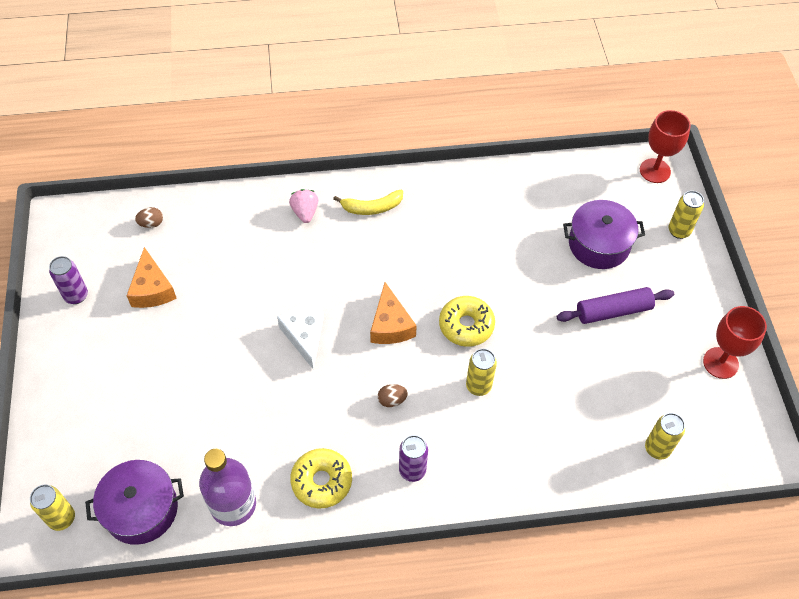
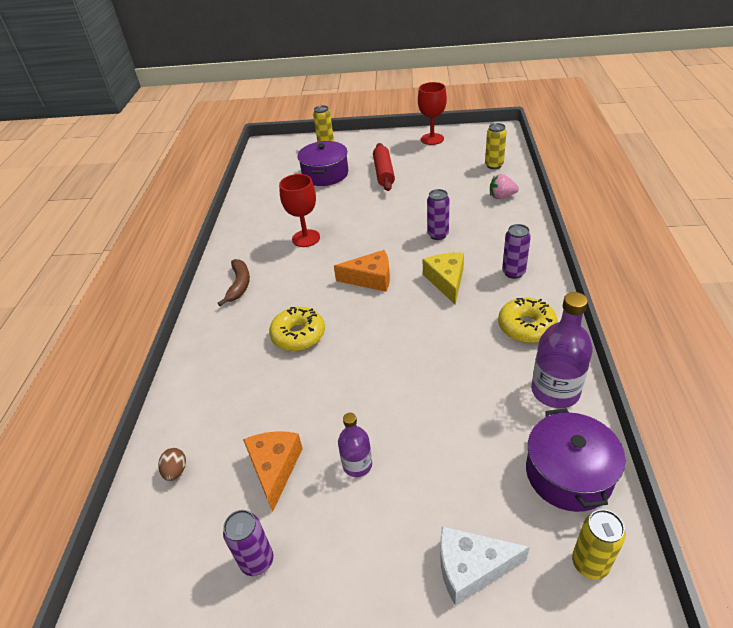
camera: 75 degrees left, 15 degrees down
orange cheese [127,247,177,308] -> orange cheese turned 90 degrees counterclockwise [243,431,303,512]
white cheese [277,306,324,370] -> white cheese moved to [440,526,530,606]
pink strawberry [289,189,318,223] -> pink strawberry moved to [490,174,519,199]
yellow banana [333,190,403,215] -> brown banana [217,259,250,306]
brown egg [378,384,408,407] -> yellow cheese [423,253,464,304]
yellow donut [439,296,495,347] -> yellow donut moved to [269,307,325,351]
yellow can [466,349,497,396] -> purple can [427,189,449,240]
purple rolling pin [557,287,674,324] -> red rolling pin [373,143,395,191]
red goblet [640,110,691,183] -> red goblet moved to [279,174,320,247]
none -> purple bottle [338,413,372,477]

